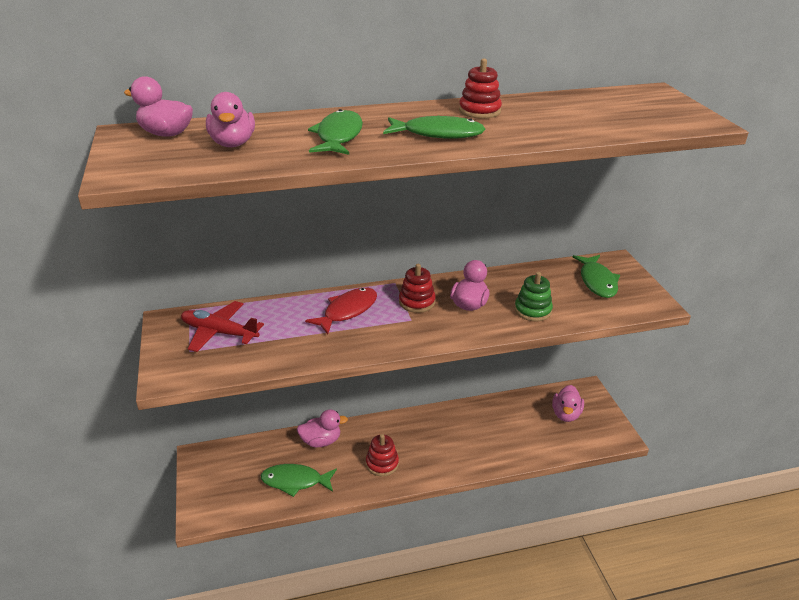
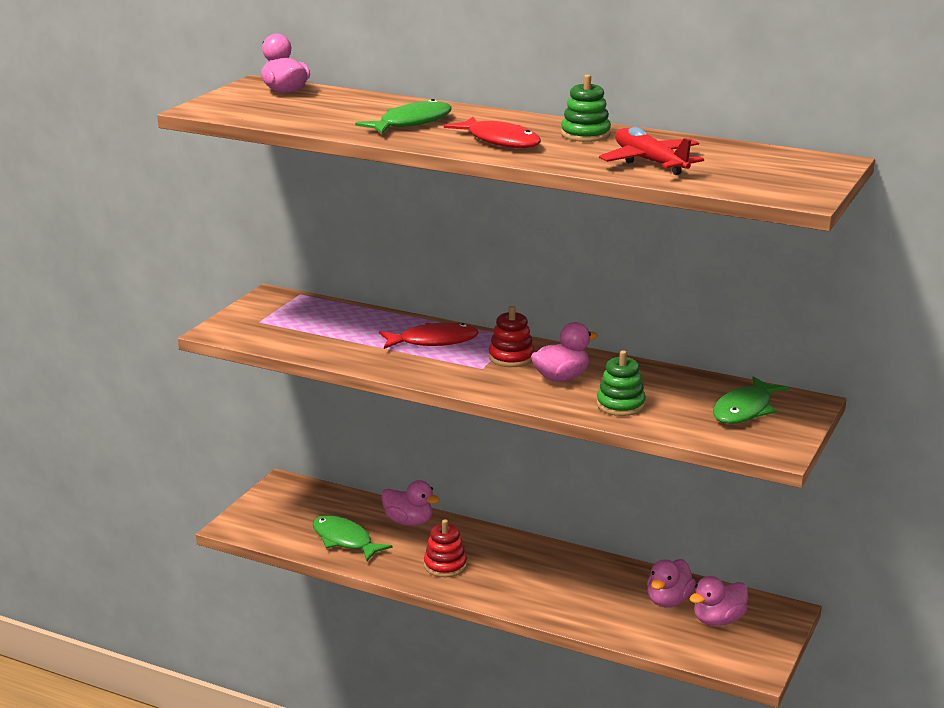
camera: 40 degrees right, 10 degrees down
red plane [181,301,264,352] -> red plane moved to [599,127,704,175]
pink duck [206,92,255,147] -> pink duck moved to [647,559,696,607]
green fish [383,116,485,139] -> red fish [444,117,541,148]
red stacking toy [459,59,502,119] -> green stacking toy [561,74,611,142]

